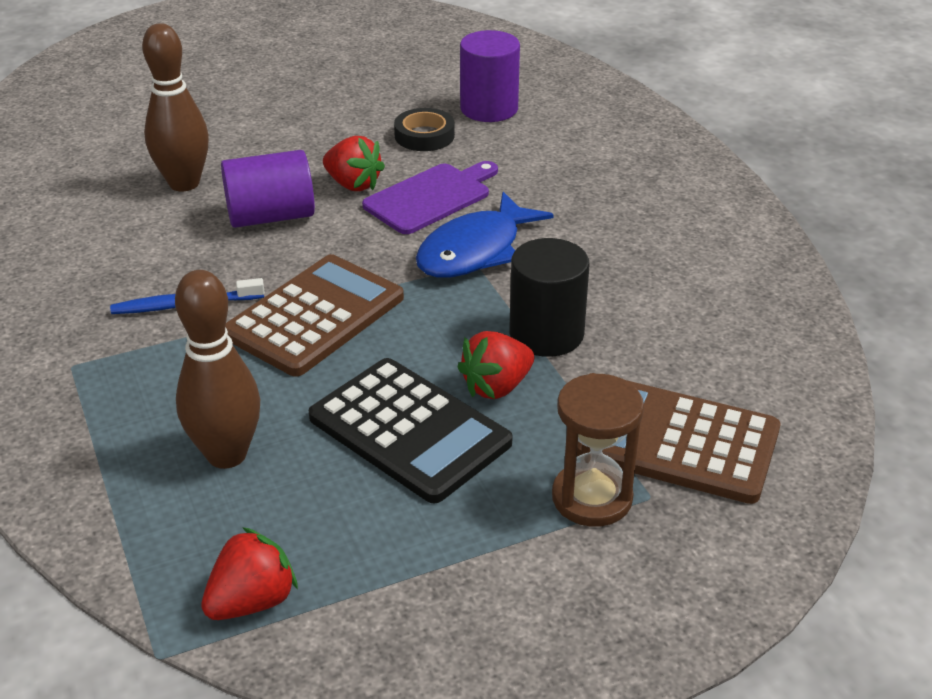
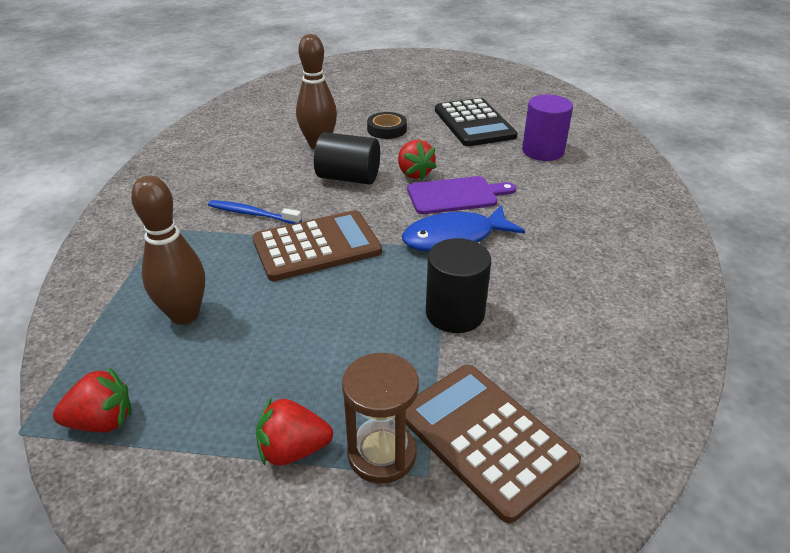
camera: 30 degrees right, 0 degrees up
purple cylinder [221,150,315,228] -> black cylinder [314,132,380,185]
black calculator [309,358,513,503] -> black calculator moved to [435,98,518,146]
black tape [394,108,455,151] -> black tape moved to [367,112,407,139]
red strawberry [457,331,534,399] -> red strawberry moved to [256,398,333,466]

